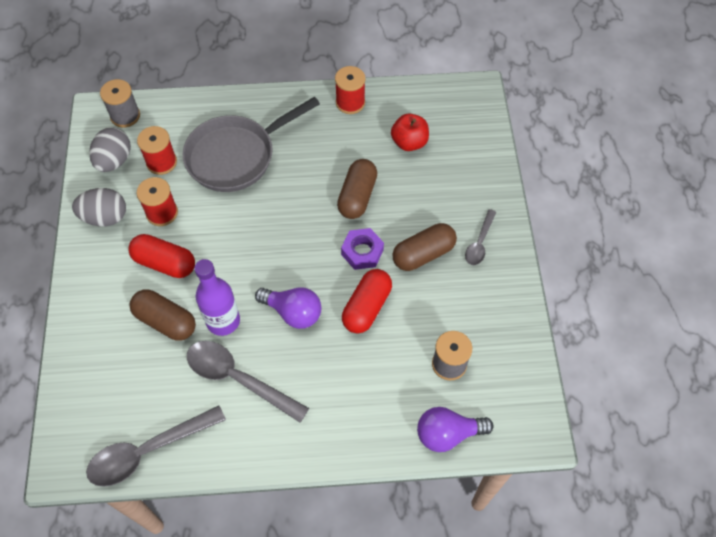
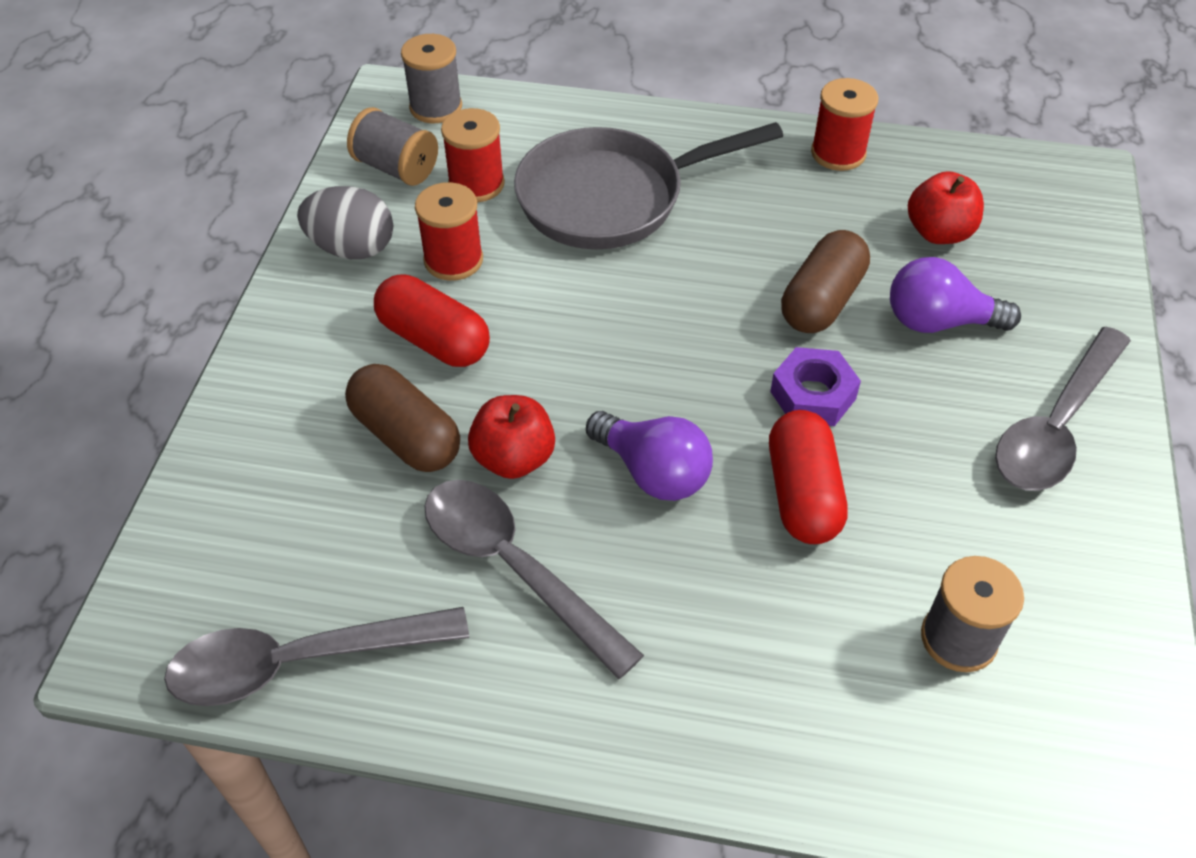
camera: 15 degrees right, 10 degrees down
grey egg [89,128,131,172] -> grey spool [347,107,438,186]
purple bottle [194,259,240,336] -> red apple [468,395,555,479]
red capsule [342,269,392,333] -> red capsule turned 45 degrees counterclockwise [769,410,848,544]
brown capsule [392,223,457,271] -> none
purple light bulb [417,407,493,452] -> purple light bulb moved to [890,257,1021,333]
grey spoon [465,209,496,265] -> grey spoon [995,327,1131,491], size x1.80

